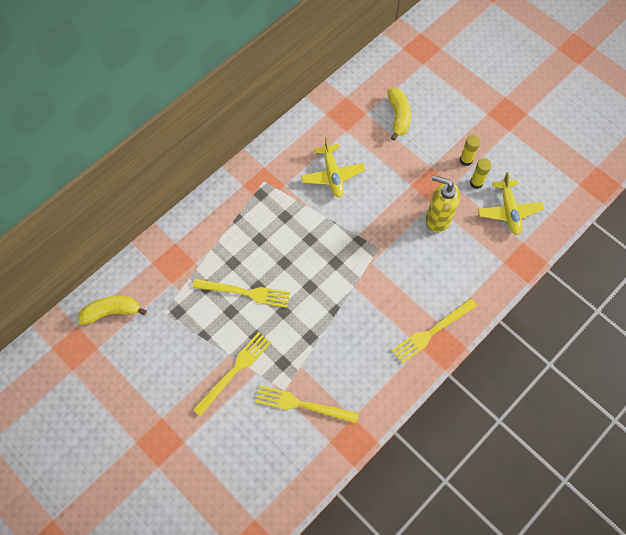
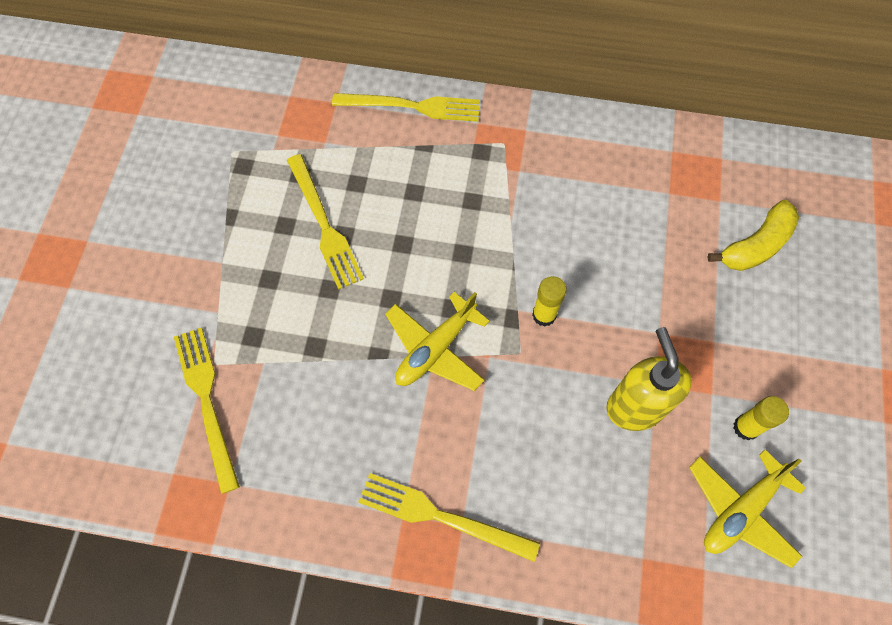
camera: 55 degrees right, 0 degrees up
yellow banana [78,296,147,325] -> none
yellow fork [193,332,271,417] -> yellow fork moved to [332,93,480,122]
yellow plane [301,137,365,197] -> yellow plane moved to [385,292,490,391]
yellow glue stick [460,135,481,166] -> yellow glue stick moved to [532,276,567,327]

